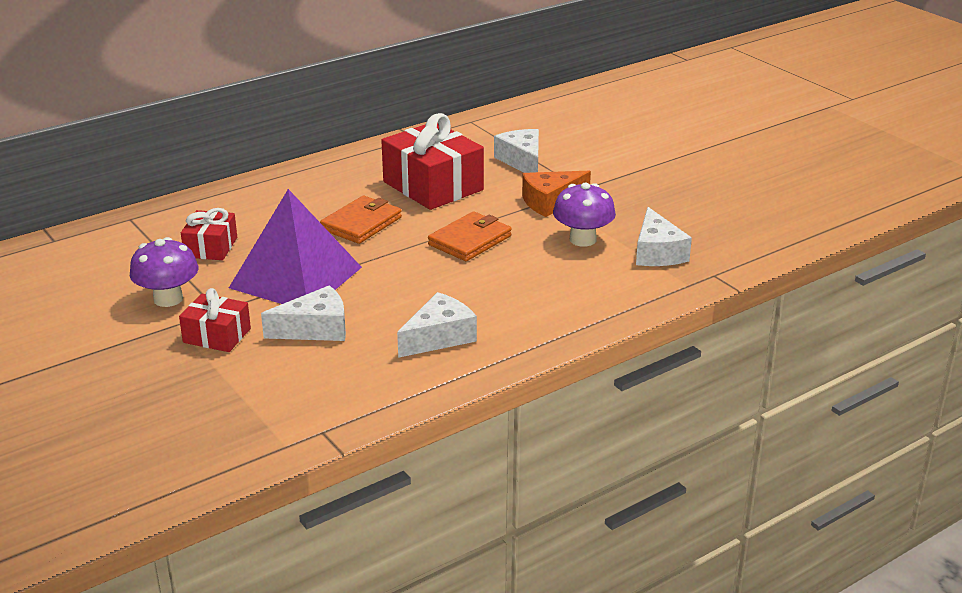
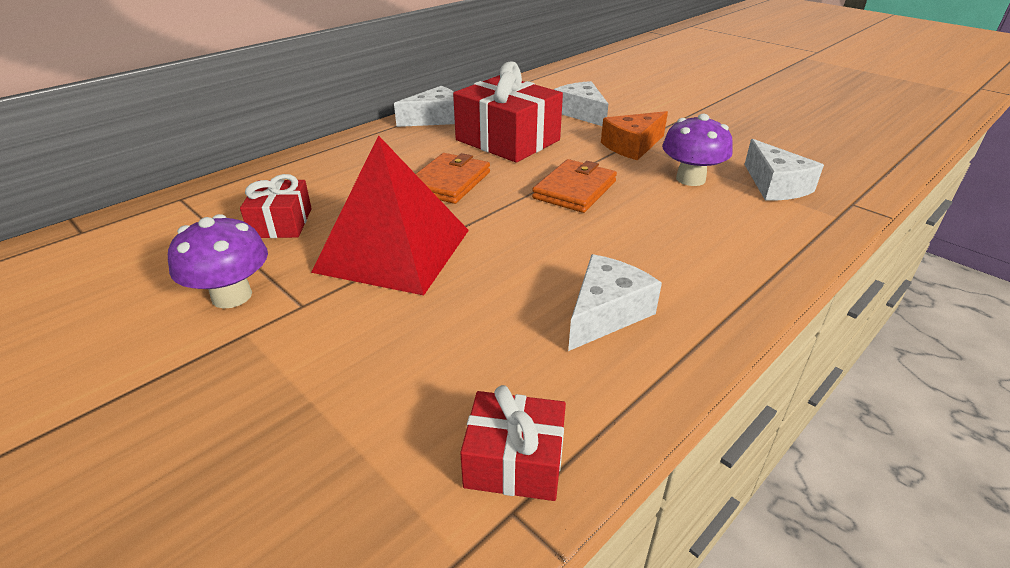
camera: 10 degrees left, 5 degrees up
red gift [179,288,251,352] -> red gift moved to [460,385,566,501]
purple pyramid [229,189,362,304] -> red pyramid [311,135,469,295]
white cheese [261,285,346,341] -> white cheese moved to [394,86,455,127]

